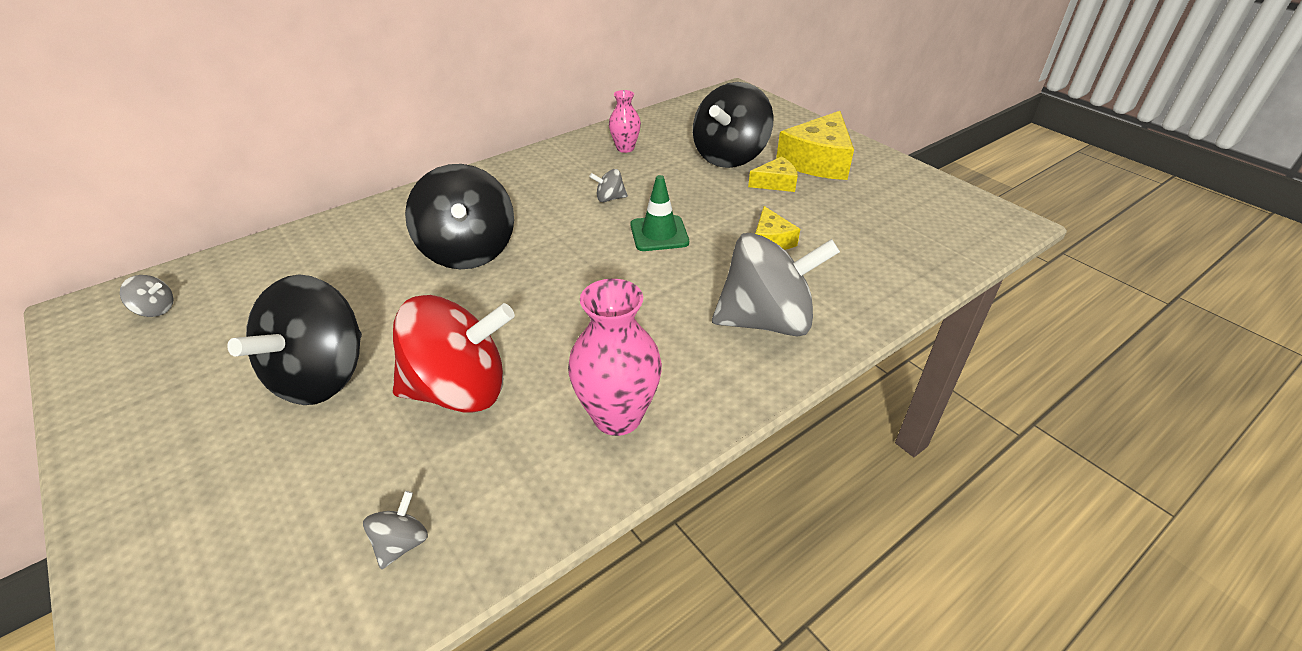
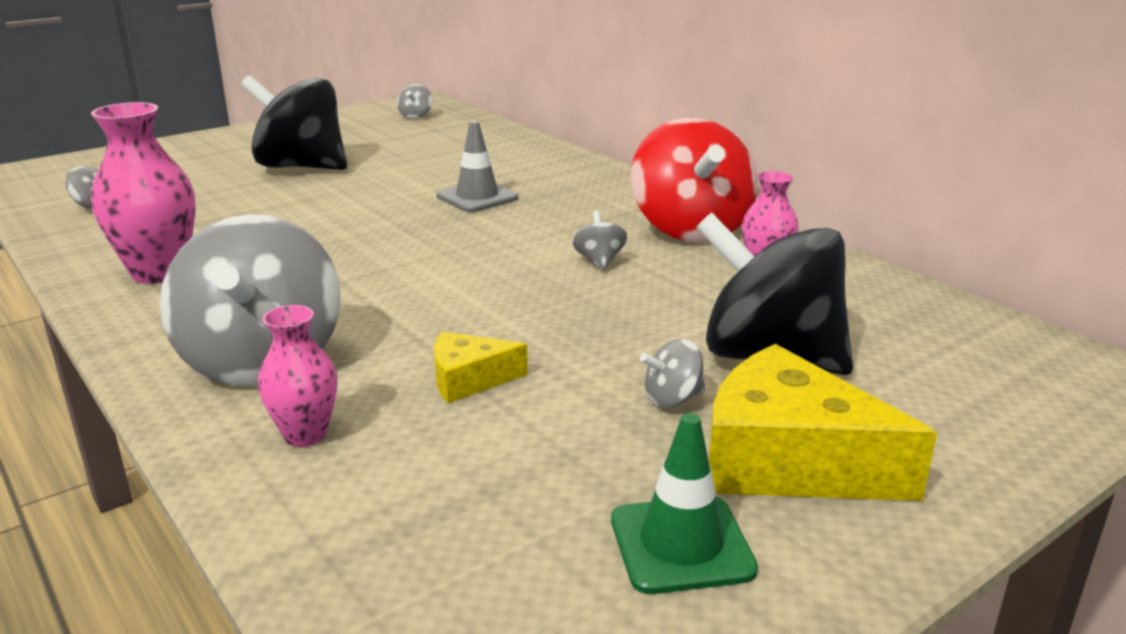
camera: 90 degrees right, 15 degrees down
red spinning top [393,295,515,413] -> red spinning top moved to [631,118,758,243]
black spinning top [405,164,514,269] -> grey traffic cone [436,121,518,212]
green traffic cone [630,175,689,251] -> green traffic cone moved to [611,413,758,594]
yellow cheese [748,156,798,192] -> grey spinning top [640,339,705,408]
none -> pink vase [258,305,337,447]

